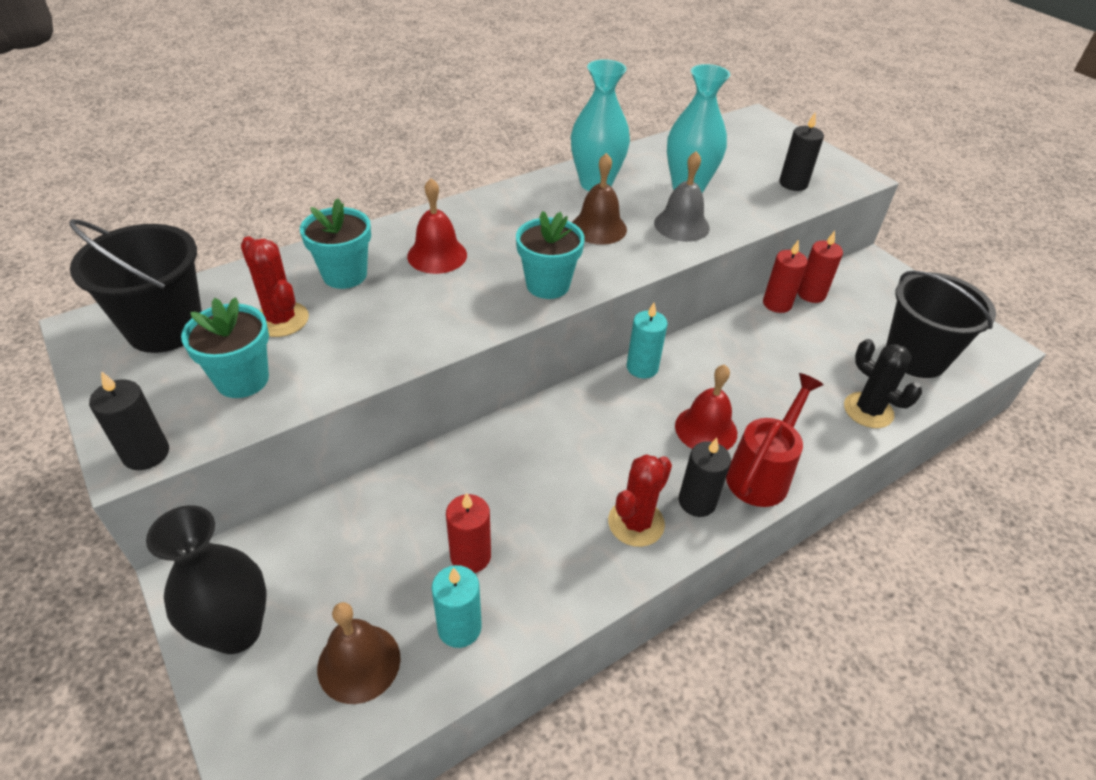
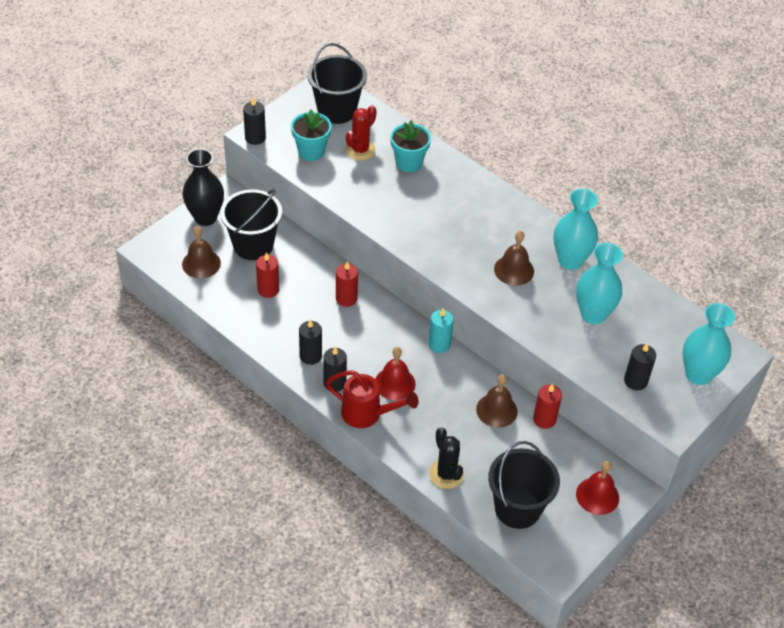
camera: 75 degrees right, 5 degrees up
red bell [407,178,467,274] -> red bell moved to [576,461,619,515]
turquoise candle [432,565,482,648] -> none
turquoise flower pot [516,211,585,299] -> none
red cactus [608,454,672,547] -> black candle [299,319,322,365]
grey bell [654,151,710,242] -> none
red candle [797,231,843,303] -> red candle moved to [336,261,358,307]
black cactus [844,339,922,428] -> black cactus turned 60 degrees counterclockwise [429,427,464,489]
none -> black bucket [220,189,282,260]
none -> brown bell [476,374,518,428]
none -> turquoise vase [682,303,735,385]

